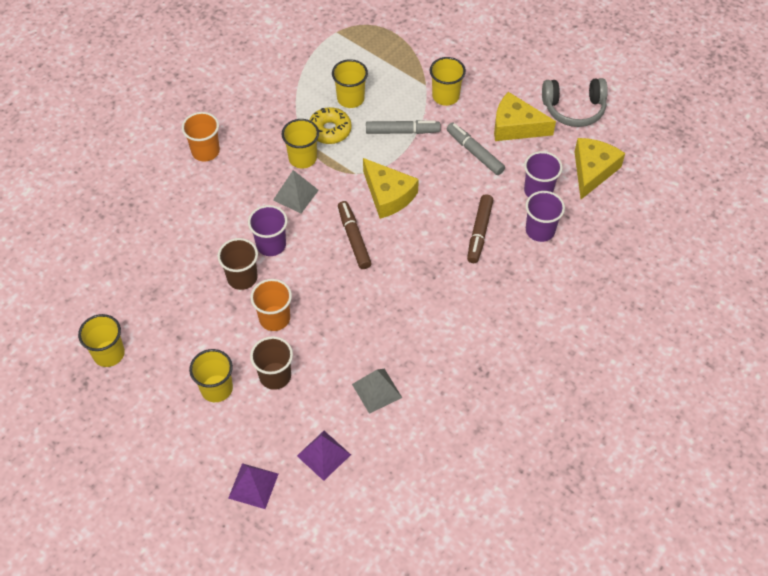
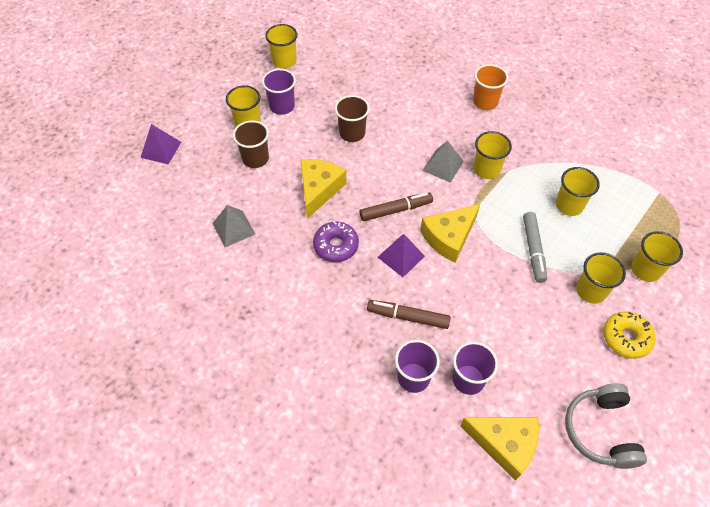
camera: 90 degrees right, 0 degrees up
purple cup [248,205,288,256] -> purple cup moved to [262,69,296,115]
orange cup [250,279,292,331] -> none
purple pyramid [297,431,351,481] -> purple pyramid moved to [378,234,425,277]
yellow donut [309,107,352,144] -> yellow donut moved to [603,311,656,359]
grey marker [447,123,505,175] -> none
yellow cheese [494,92,556,141] -> yellow cheese moved to [300,159,346,219]
none -> purple donut [313,221,359,262]
none -> yellow cup [631,231,683,282]

